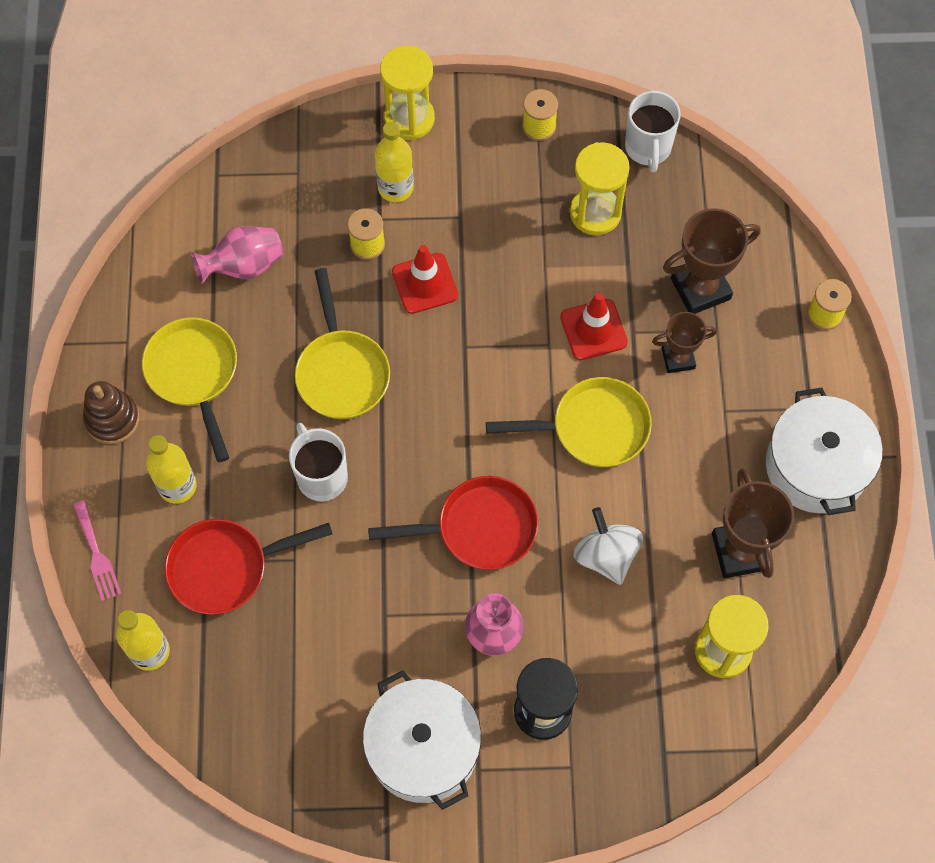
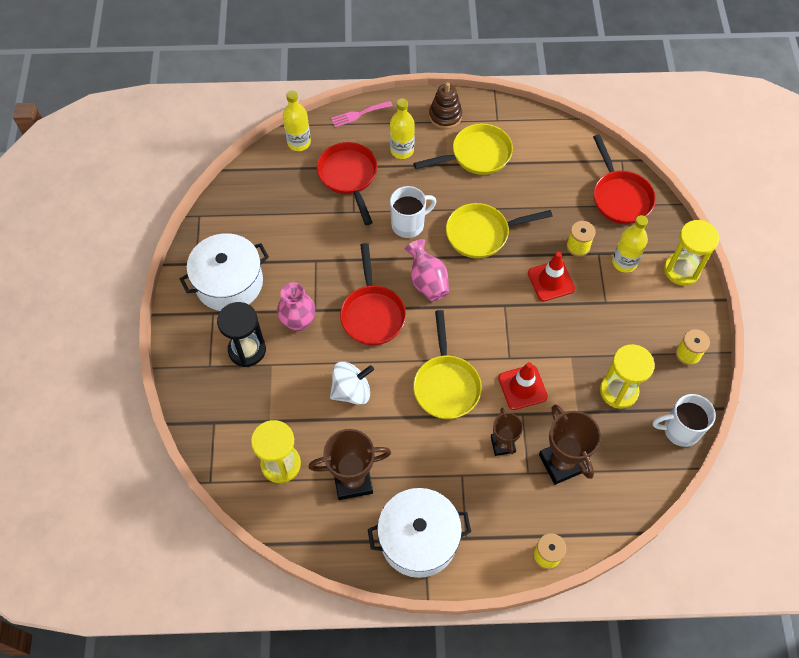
camera: 90 degrees right, 5 degrees down
pink vase [191,226,283,284] -> pink vase moved to [404,239,449,302]
none -> red pan [593,134,656,224]

